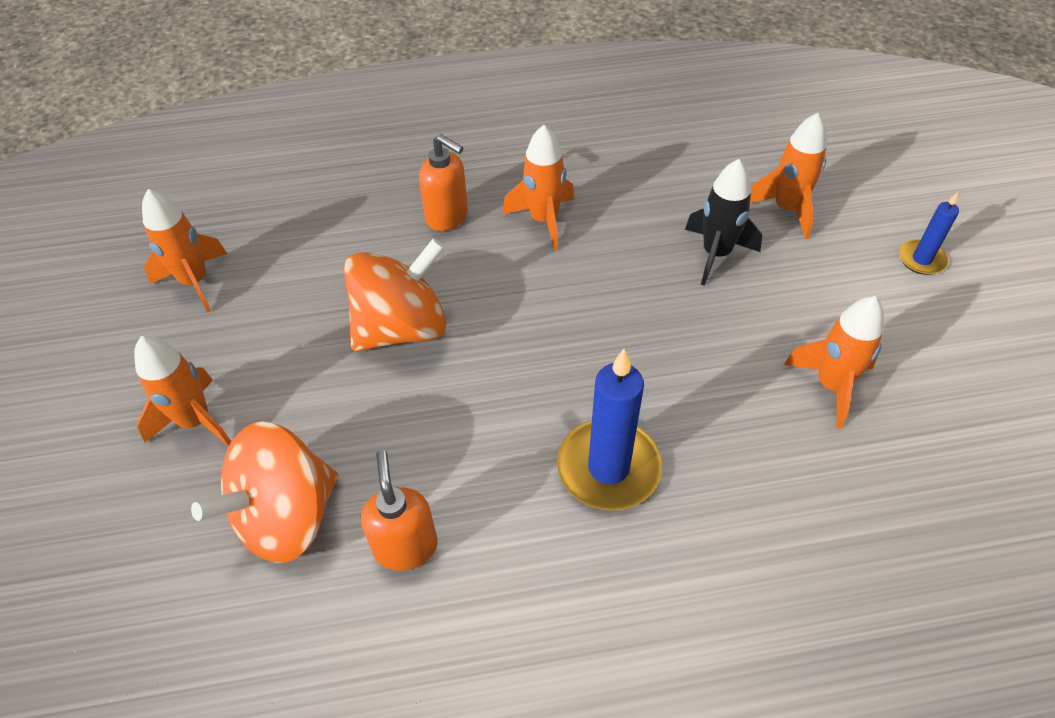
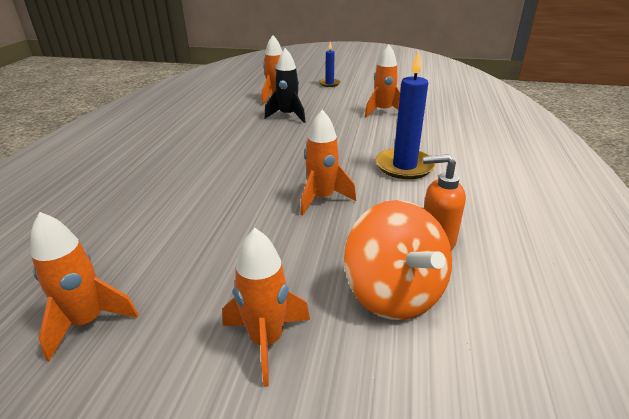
camera: 70 degrees left, 20 degrees down
orange spinning top [344,238,446,352] -> none
orange soap dispenser [419,134,468,231] -> none
orange rocket [502,125,574,251] -> orange rocket moved to [300,110,356,215]

